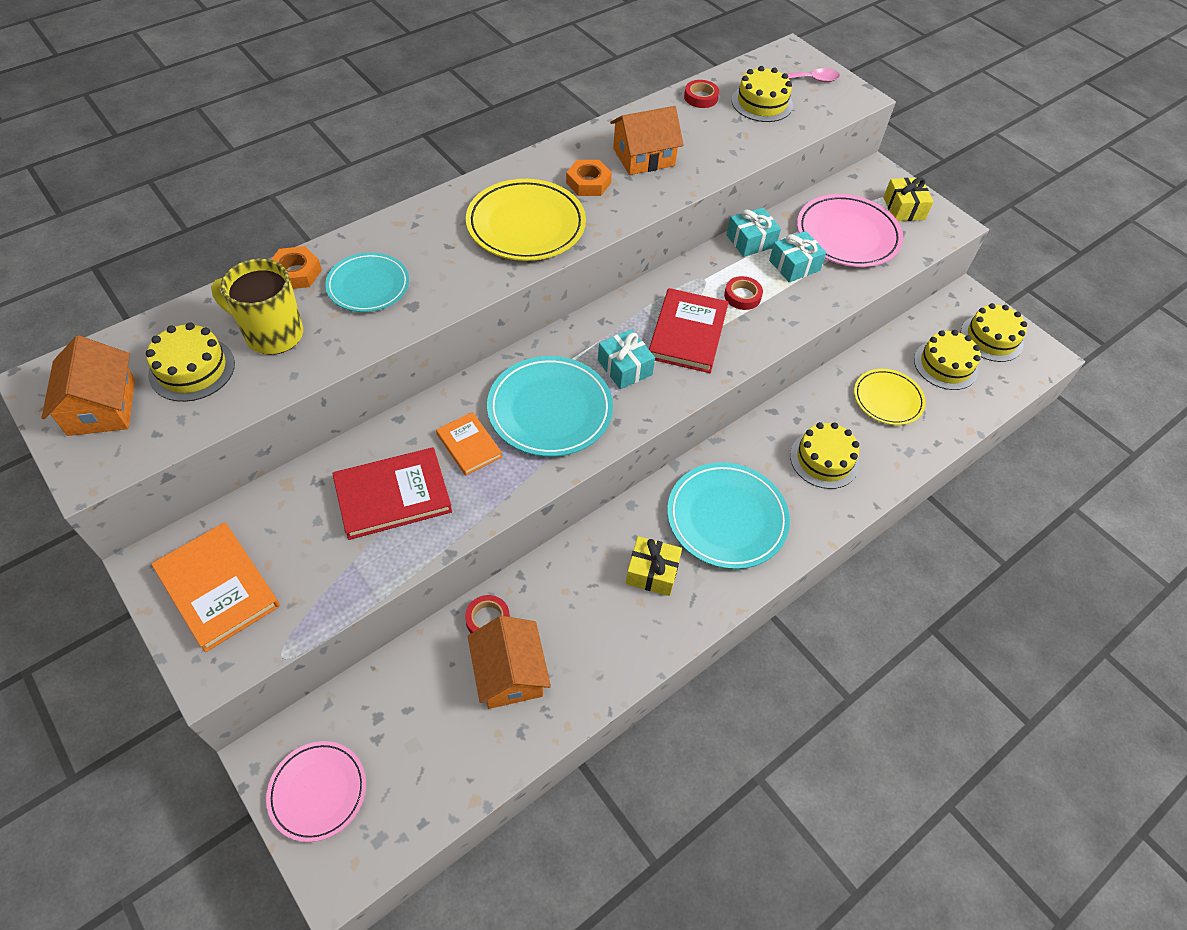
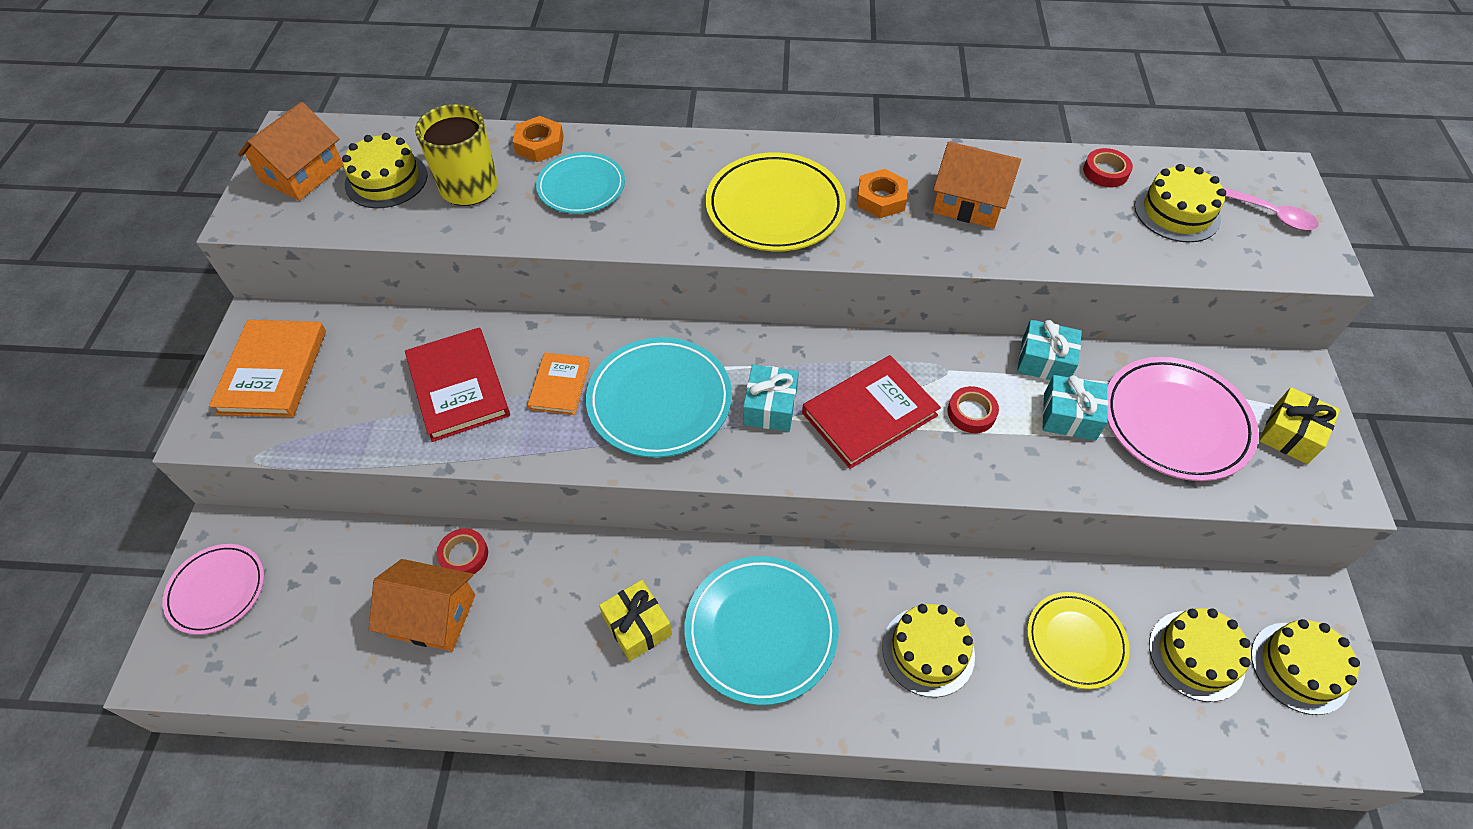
camera: 45 degrees right, 0 degrees up
red book [332,447,452,540] -> red book turned 45 degrees clockwise [405,328,510,442]
orange house [468,616,551,709] -> orange house turned 75 degrees clockwise [369,559,475,651]

